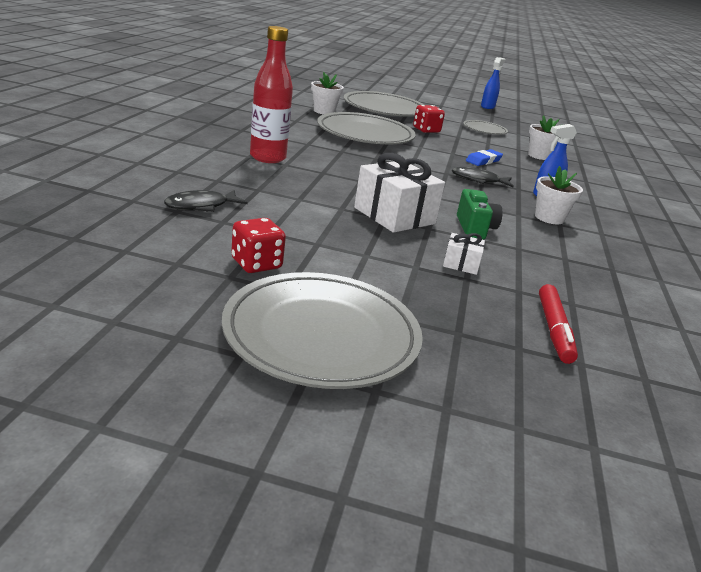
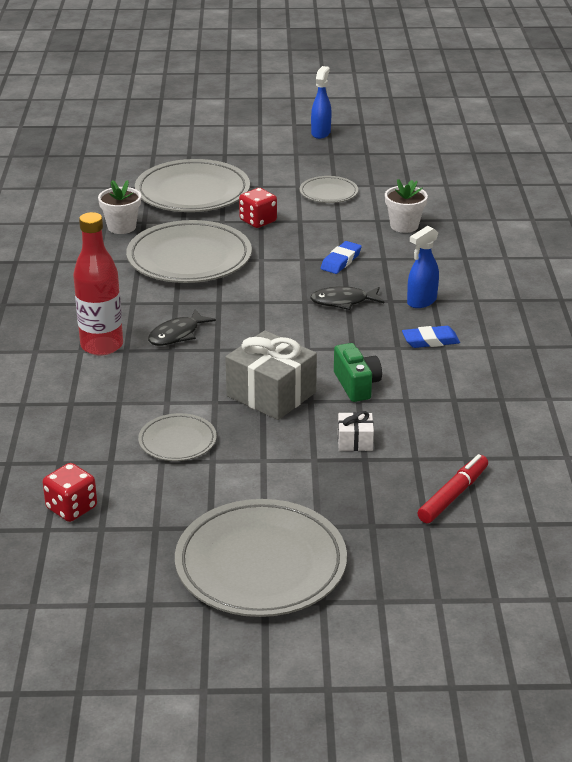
camera: 10 degrees left, 5 degrees up
black fish [164,190,248,212] -> black fish moved to [148,309,216,346]
red dice [231,218,286,273] -> red dice moved to [43,463,97,522]
white gift [354,153,445,233] -> grey gift [225,330,317,420]
white flower pot [535,166,583,224] -> blue eraser [402,326,460,348]
red marker [539,284,578,364] -> red marker turned 135 degrees counterclockwise [418,454,488,523]
none -> grey plate [138,413,217,461]

